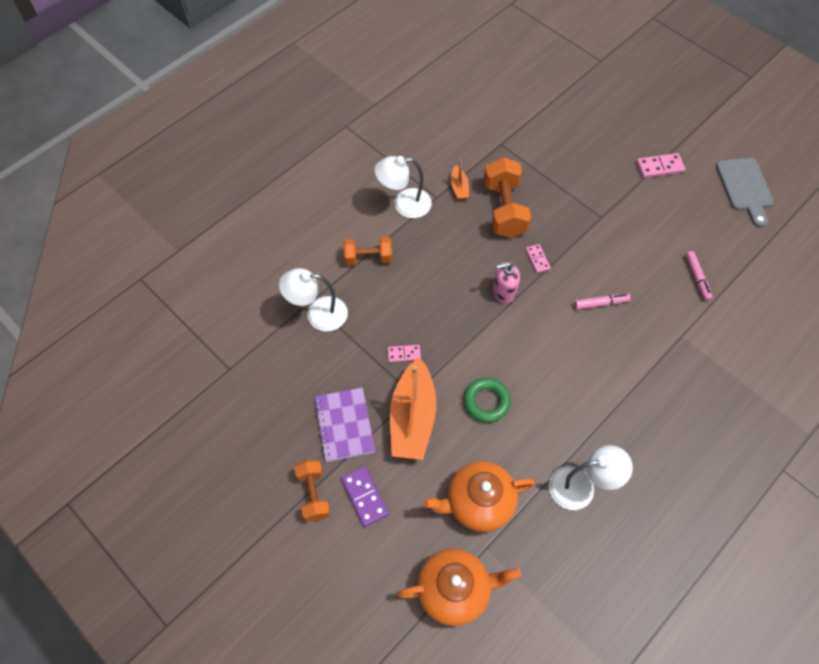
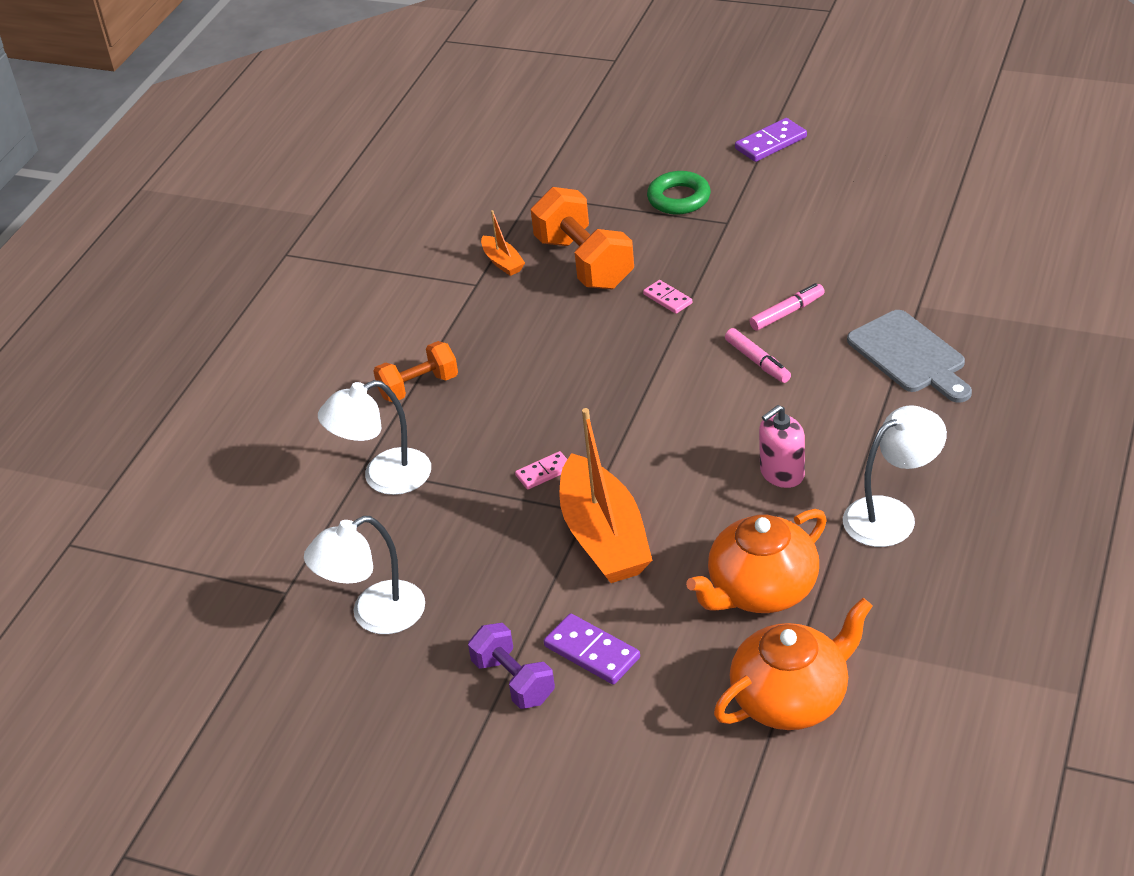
camera: 20 degrees left, 20 degrees down
orange dumbbell [294,460,331,522] -> purple dumbbell [468,623,555,709]
purple notebook [314,387,375,462] -> none
white lamp [374,156,432,218] -> white lamp moved to [304,516,425,634]
green ring [463,378,511,423] -> green ring moved to [647,171,711,215]
pink soap dispenser [493,262,520,304] -> pink soap dispenser moved to [759,405,805,488]
pink domino [636,153,685,178] -> purple domino [735,118,807,162]
pink marker [685,251,712,301] -> pink marker moved to [725,328,791,383]
grey cutting board [716,158,774,227] -> grey cutting board moved to [847,310,972,403]

